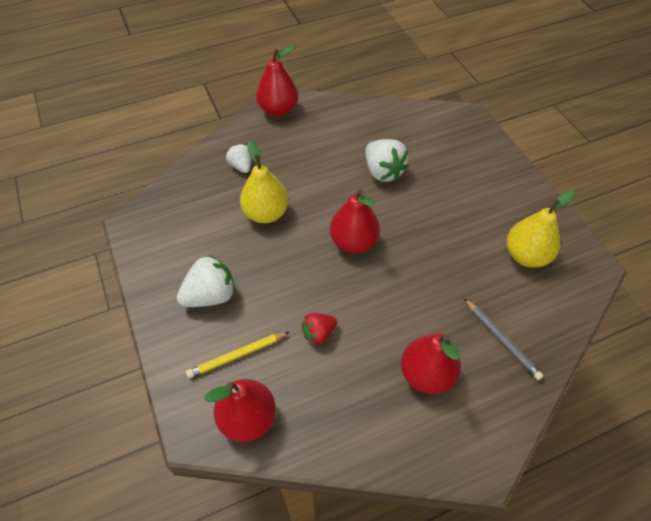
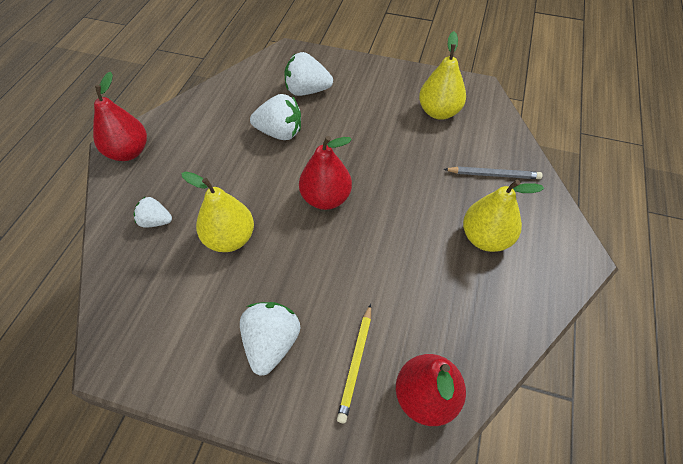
camera: 50 degrees left, 0 degrees up
red strawberry [301,313,337,345] -> none
red pear [401,334,461,394] -> yellow pear [463,180,544,252]
none -> white strawberry [284,52,333,96]

